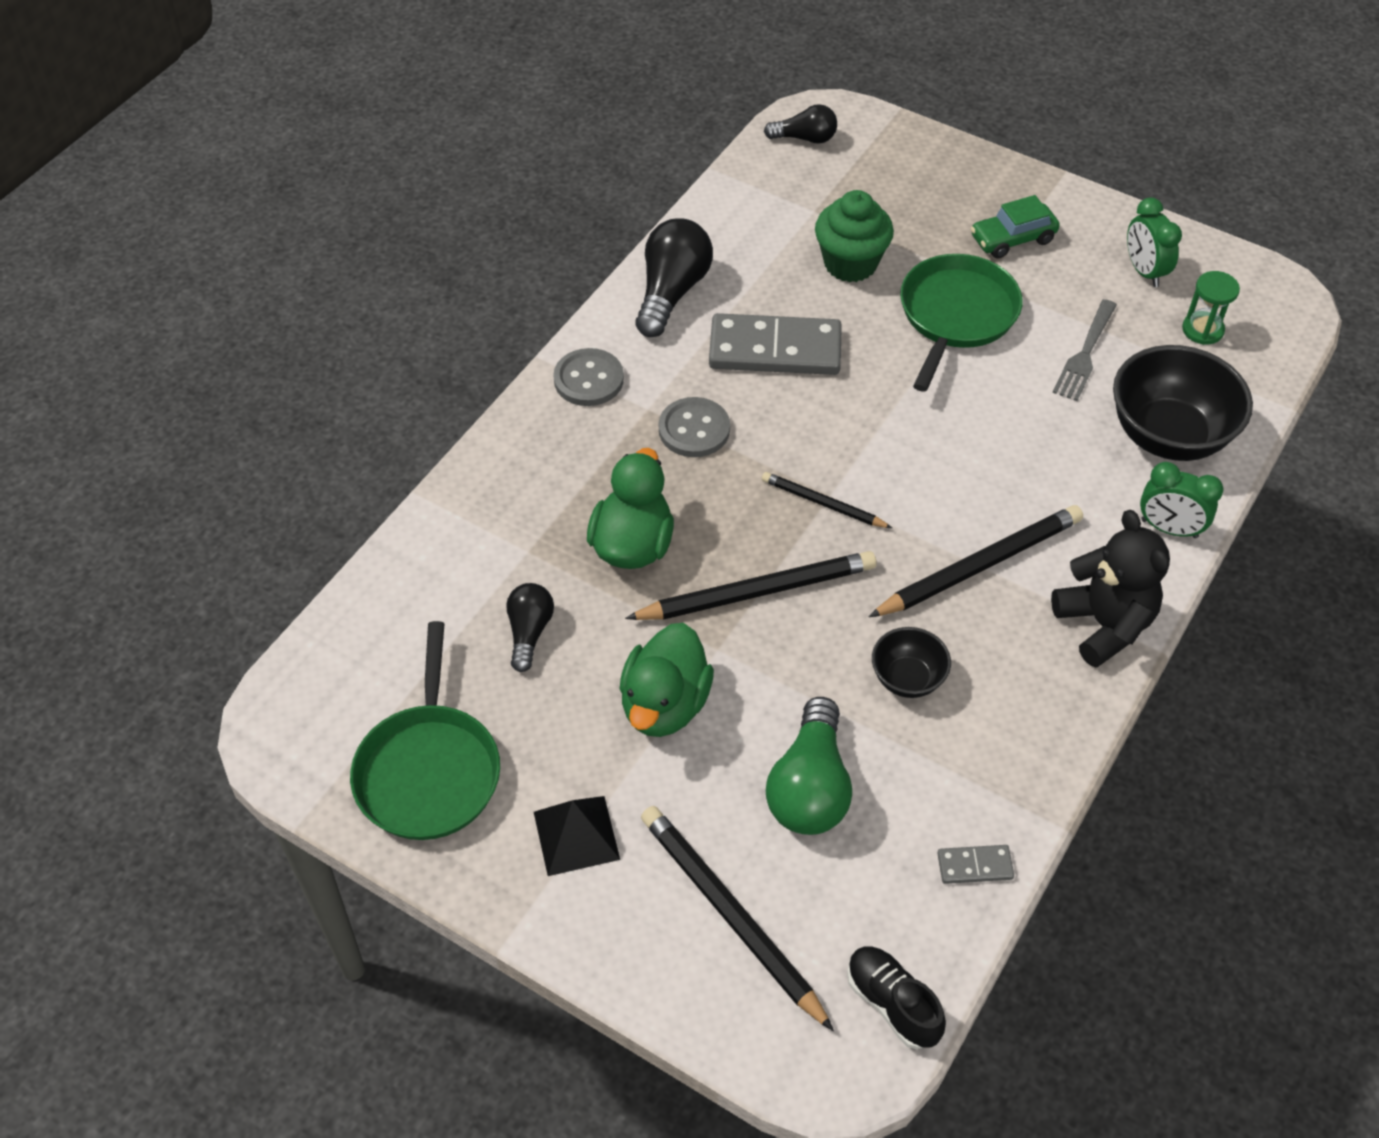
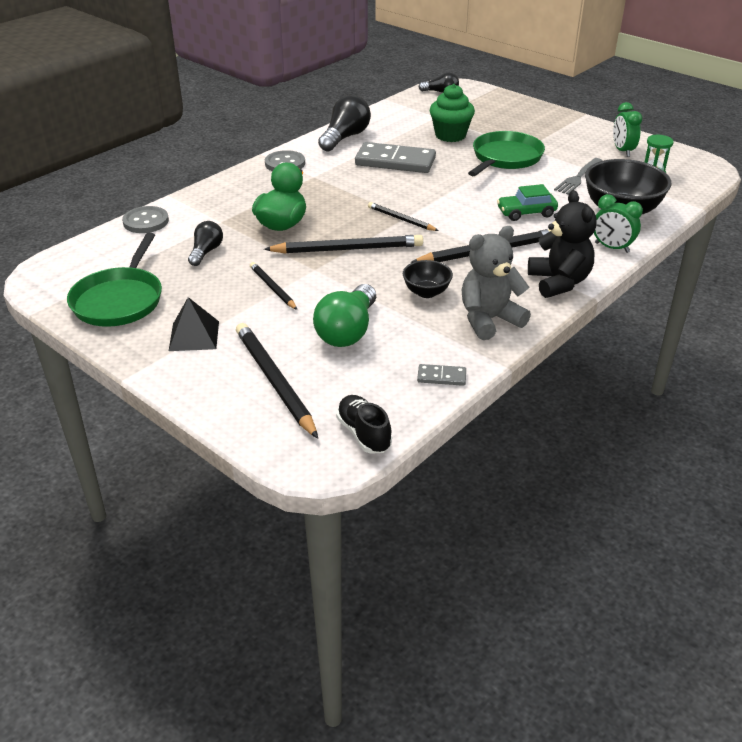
camera: 10 degrees right, 15 degrees down
green duck [620,623,714,737] -> black pencil [250,262,297,310]
grey button [659,397,730,457] -> grey button moved to [122,206,169,233]
green car [971,195,1060,259] -> green car moved to [497,184,558,221]
none -> grey teddy bear [462,226,531,340]

